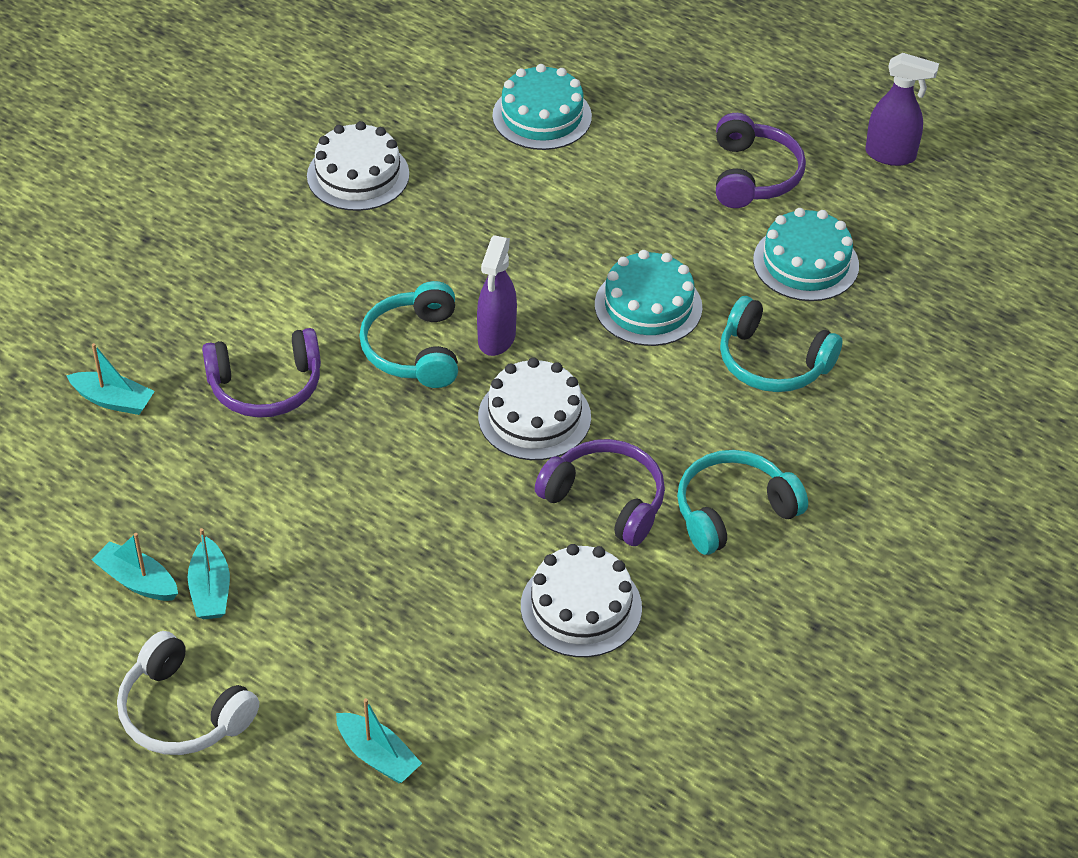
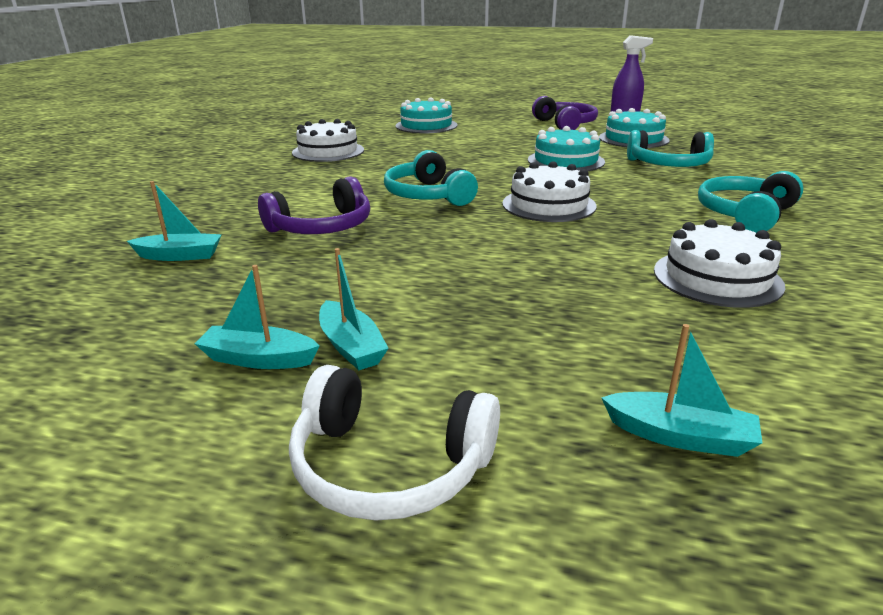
camera: 20 degrees left, 20 degrees down
purple spray bottle [477,235,517,356] -> none
purple headphones [535,439,665,546] -> none

